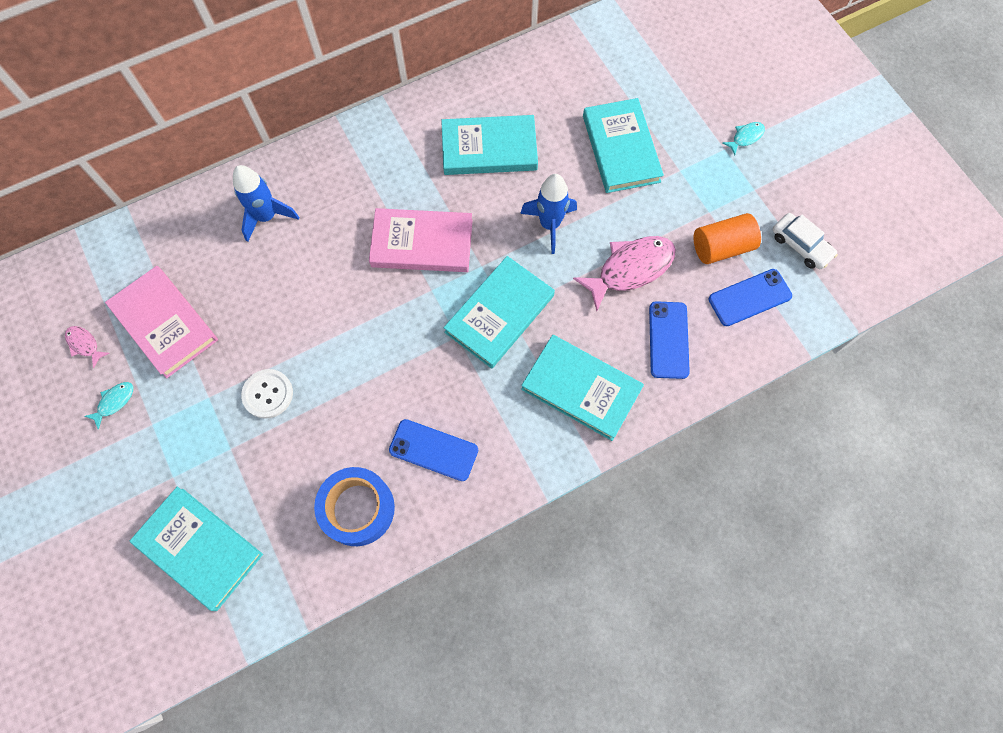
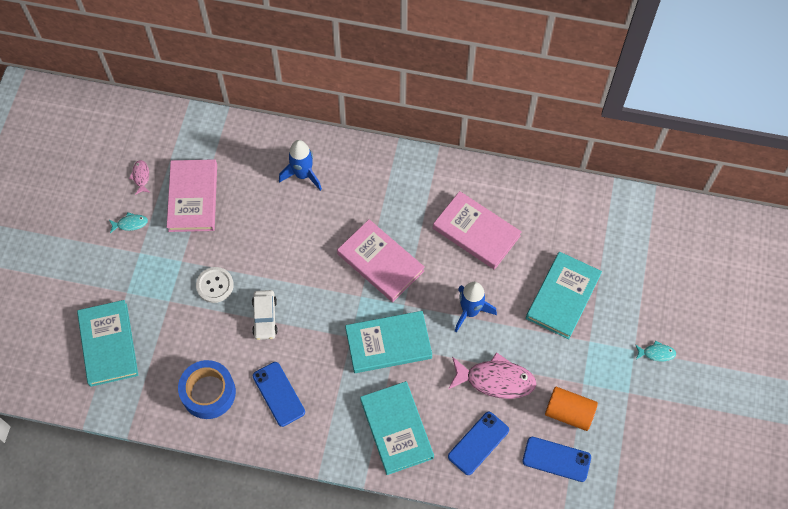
camera: 40 degrees right, 5 degrees down
turquoise book [441,115,538,175] -> pink book [433,191,521,270]
white car [773,213,838,269] -> white car moved to [252,290,278,340]

